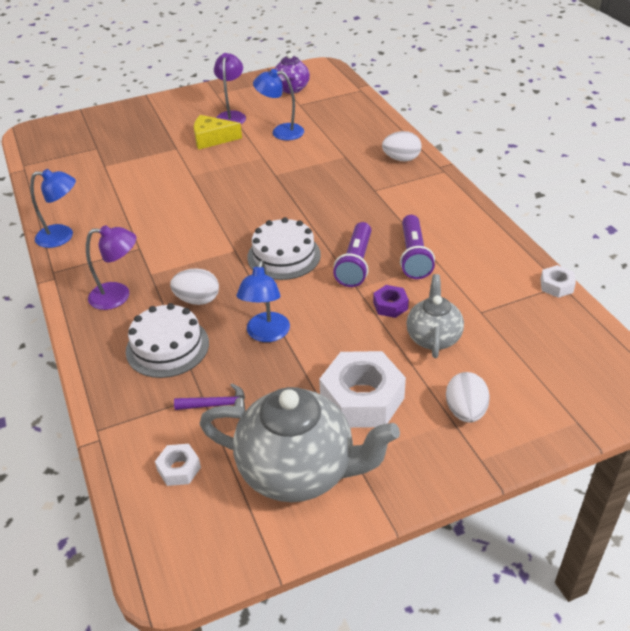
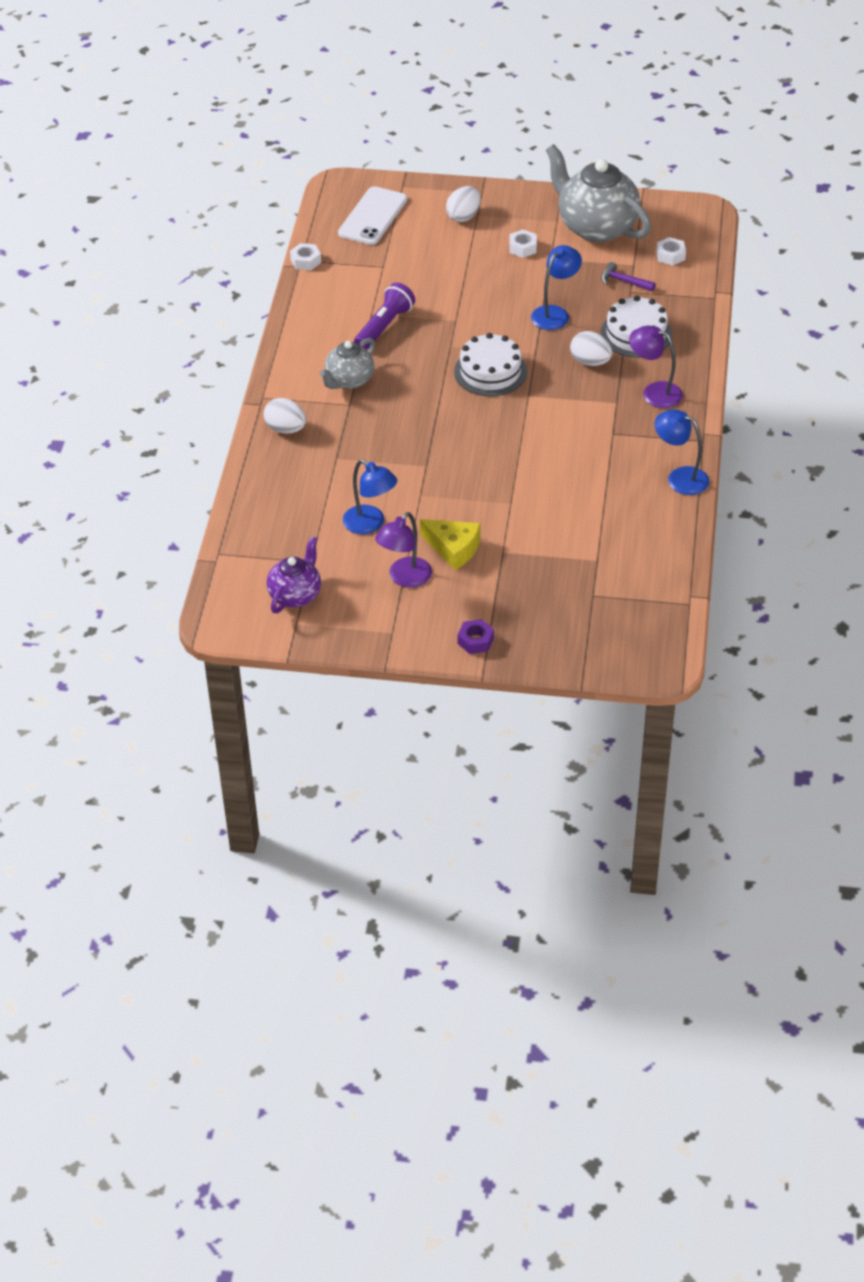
camera: 150 degrees left, 5 degrees up
white nut [319,351,406,428] -> white nut [509,229,537,258], size x0.48
purple flashlight [333,222,372,287] -> none
purple nut [373,285,409,318] -> purple nut moved to [458,619,494,654]
grey teapot [406,274,464,358] -> grey teapot moved to [320,338,375,389]
none -> white phone [338,186,407,245]

